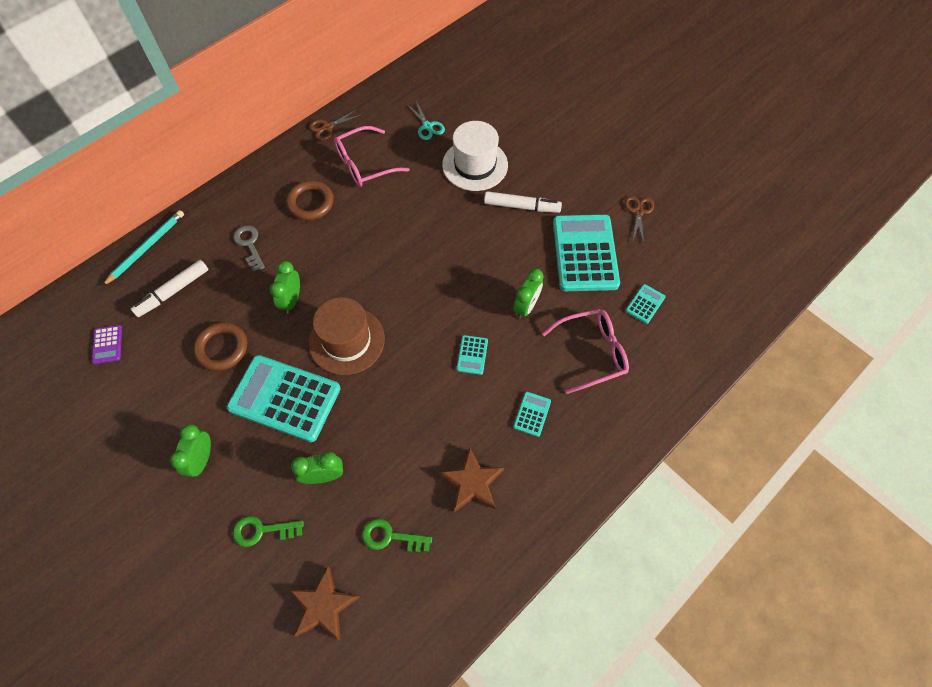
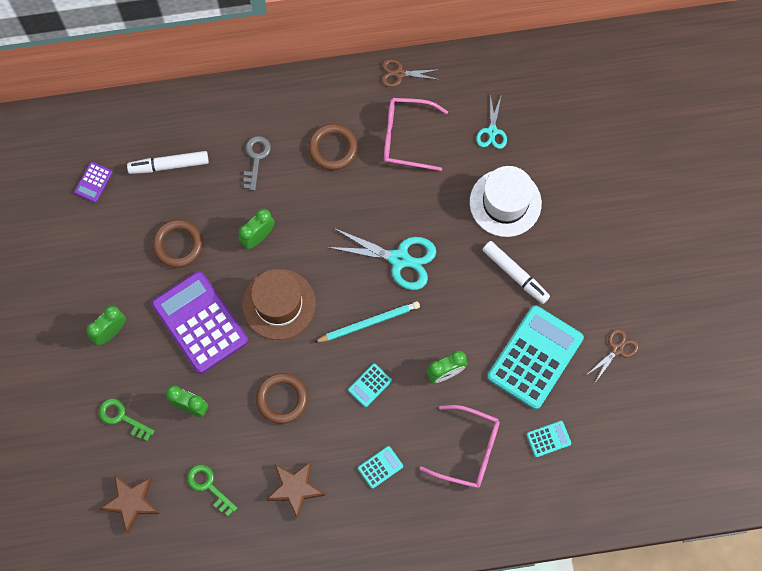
camera: 35 degrees right, 10 degrees up
turquoise pencil [102,210,184,286] -> turquoise pencil moved to [314,301,420,343]
turquoise calculator [227,355,341,442] -> purple calculator [152,271,248,374]
none -> brown ring [256,373,308,424]
none -> turquoise scissors [327,228,436,290]

